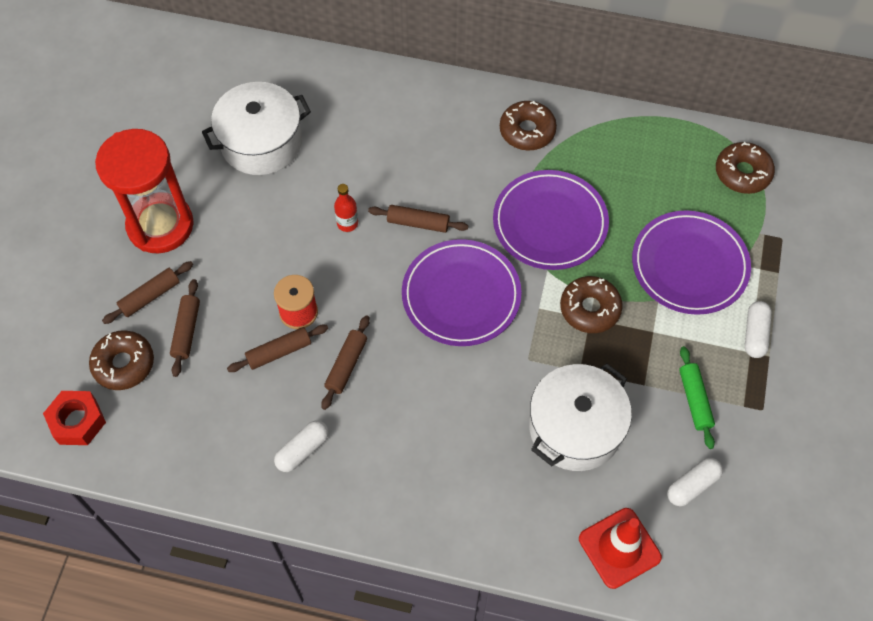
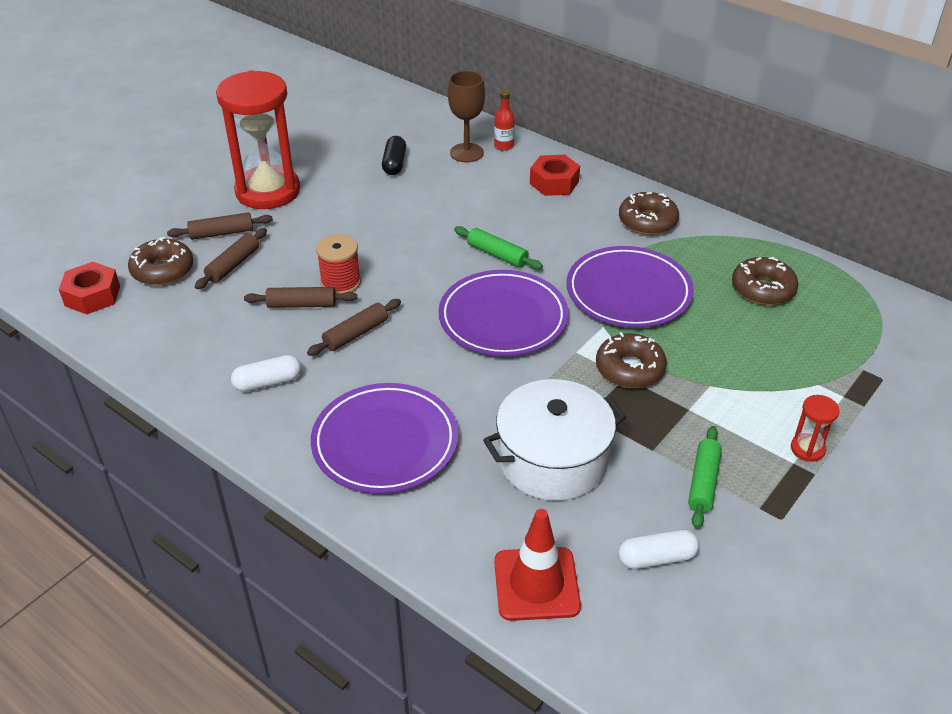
camera: 25 degrees right, 20 degrees down
white pot [202,82,311,175] -> black capsule [382,136,406,175]
red bottle [334,184,358,232] -> red bottle moved to [494,90,515,151]
brown rolling pin [368,205,468,233] -> green rolling pin [454,226,543,270]
purple plate [632,210,751,315] -> purple plate moved to [311,383,458,494]
brown donut [716,142,775,194] -> brown donut moved to [732,257,798,305]
white capsule [745,301,772,358] -> red hourglass [791,395,840,462]
none -> brown goblet [448,71,485,163]
none -> red nut [530,155,580,196]

